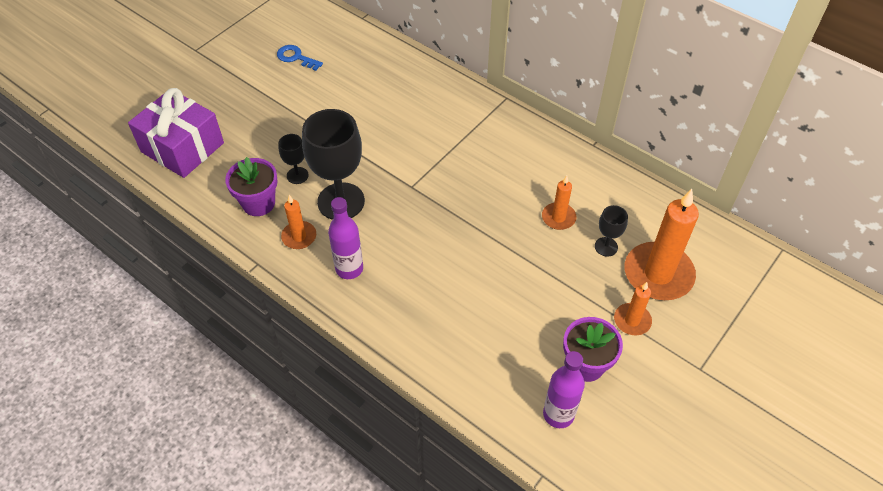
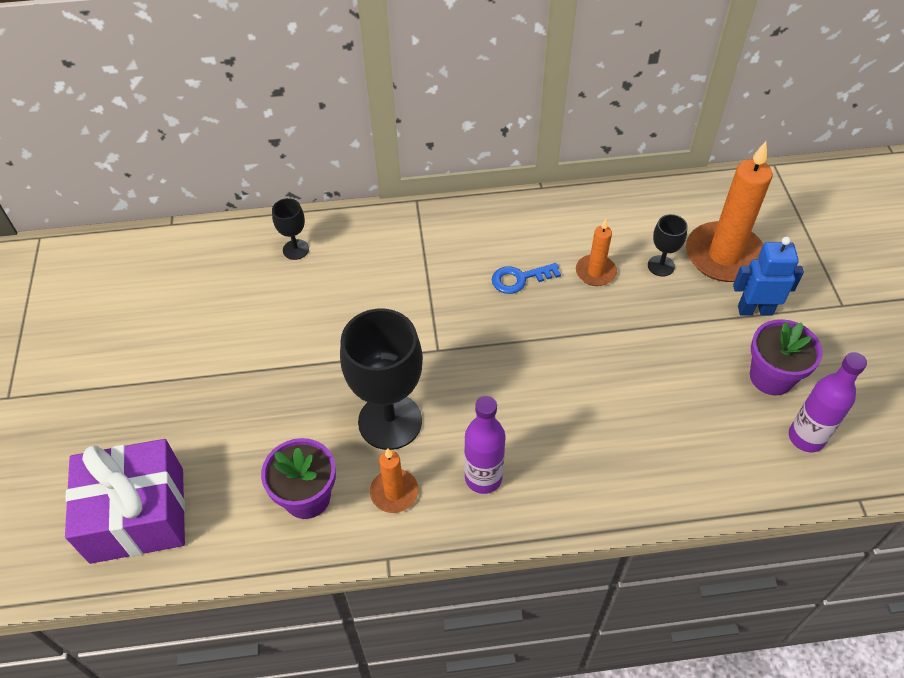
camera: 45 degrees left, 0 degrees up
blue key [277,45,323,71] -> blue key moved to [492,263,561,294]
black goblet [278,134,309,184] -> black goblet moved to [272,198,309,260]
orange candle [614,282,652,336] -> blue robot [733,237,804,316]

